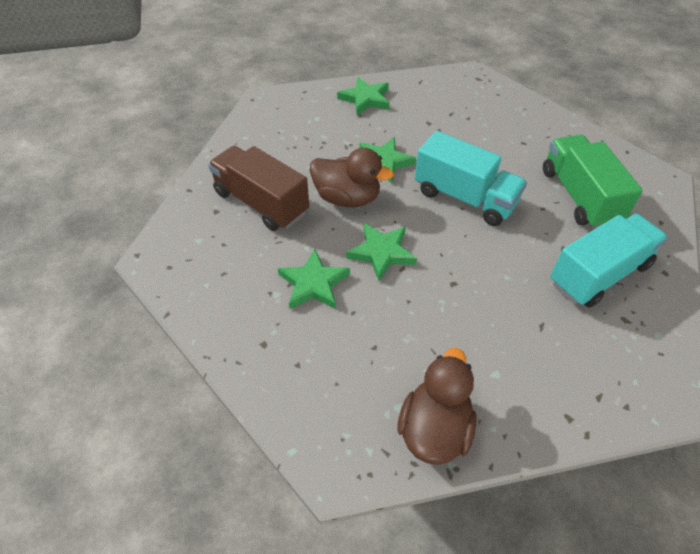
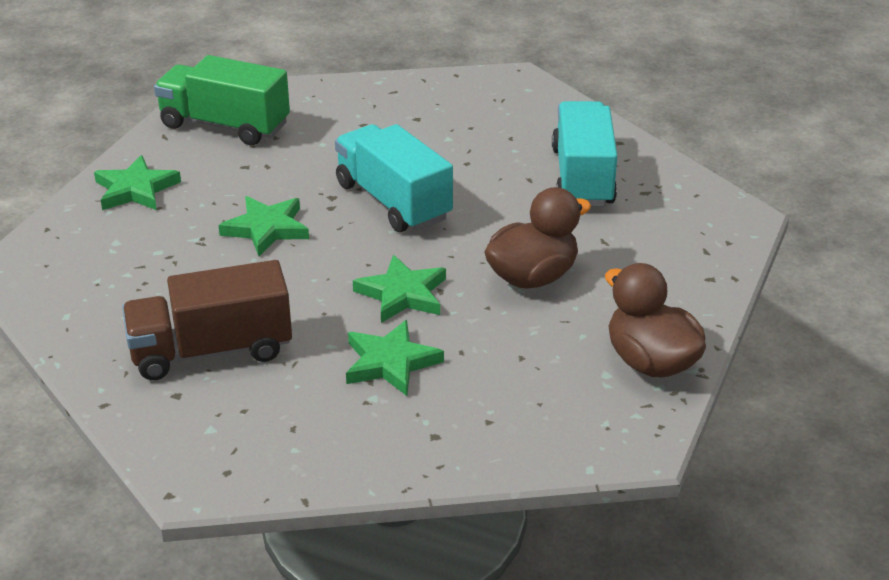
camera: 55 degrees left, 15 degrees down
brown duck [310,148,394,207] -> brown duck moved to [484,187,591,289]
turquoise truck [415,131,527,226] -> turquoise truck turned 105 degrees counterclockwise [335,124,453,232]
green truck [543,135,643,229] -> green truck moved to [154,55,290,145]

